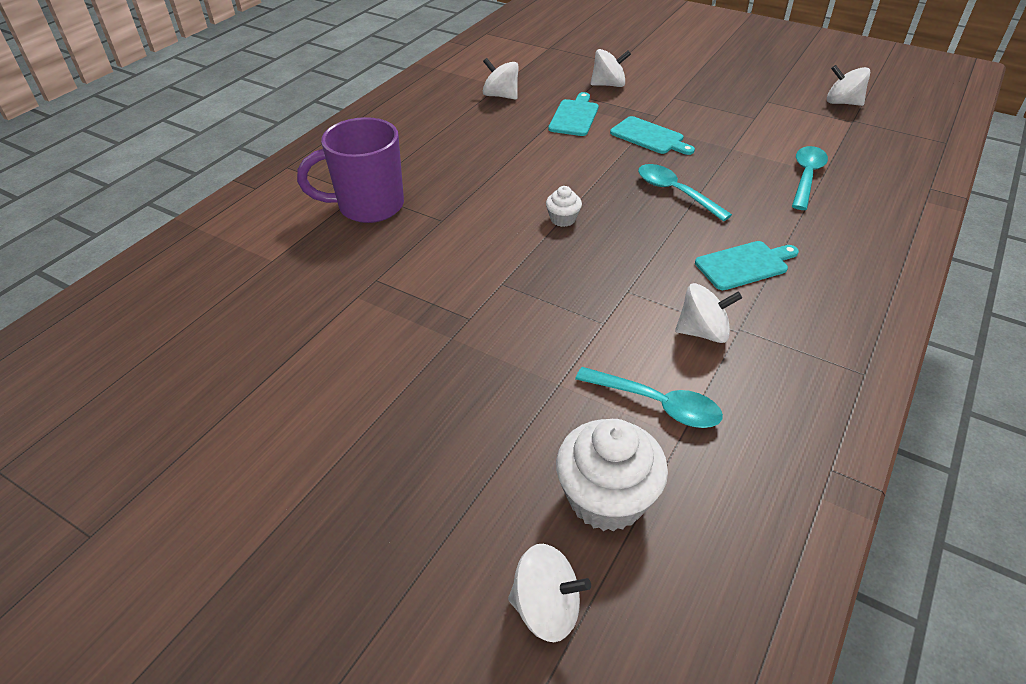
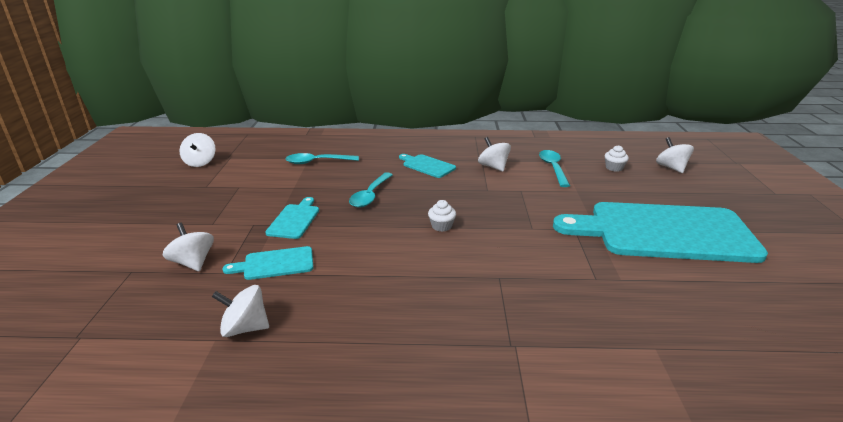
camera: 120 degrees left, 15 degrees down
purple mug [297,117,404,223] -> none
white spinning top [483,58,519,100] -> white spinning top turned 90 degrees clockwise [212,285,269,337]
white cupcake [556,419,668,532] -> white cupcake [605,145,629,172], size x0.49
none -> turquoise cutting board [553,202,768,263]

